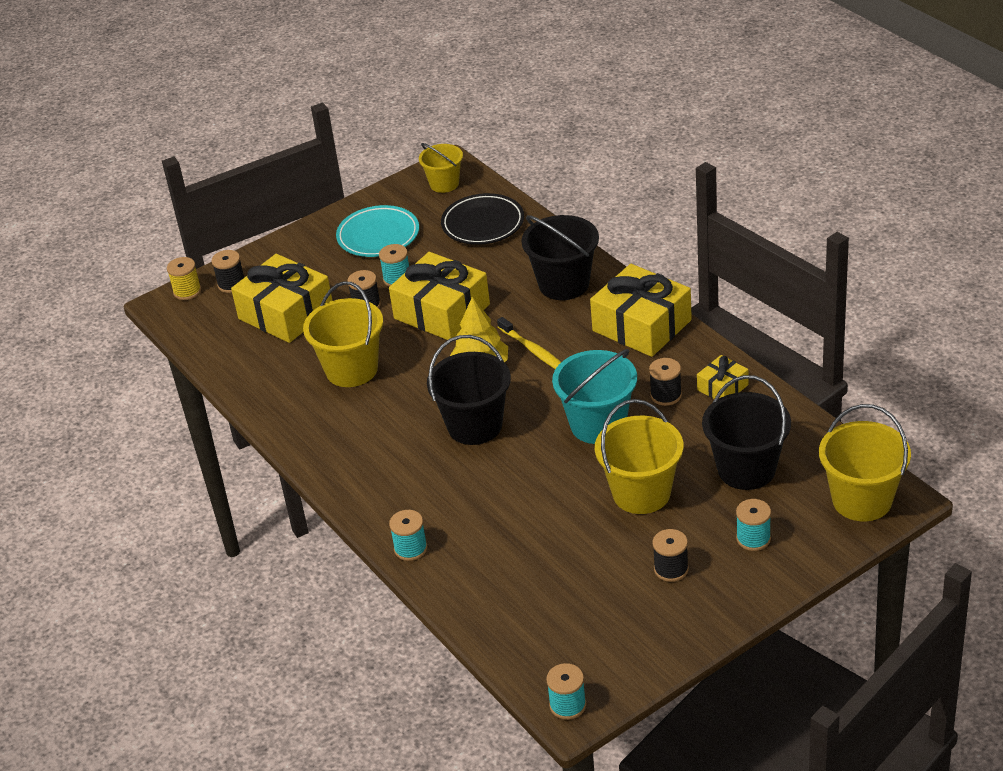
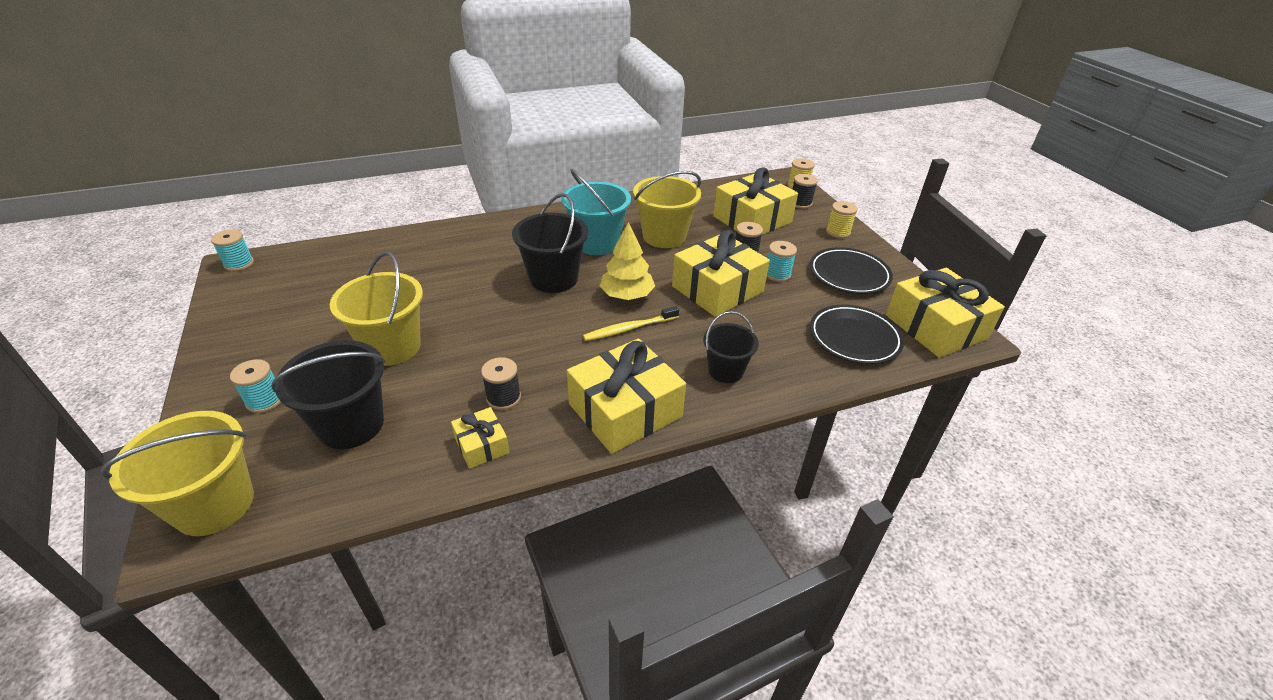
camera: 100 degrees right, 0 degrees up
turquoise plate [336,205,419,257] -> black plate [810,247,893,294]
turquoise spool [389,510,428,561] -> none
yellow bucket [419,143,463,193] -> yellow gift [886,268,1005,358]
black bucket [521,215,599,300] -> black bucket [703,311,759,383], size x0.63
turquoise bucket [552,349,637,444] -> turquoise bucket moved to [561,169,631,255]
black spool [652,529,689,582] -> none
none -> yellow spool [826,201,858,238]

